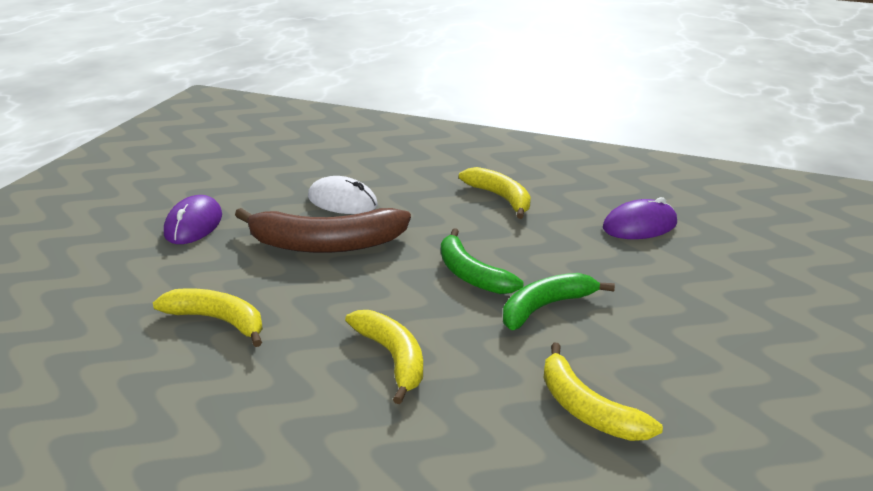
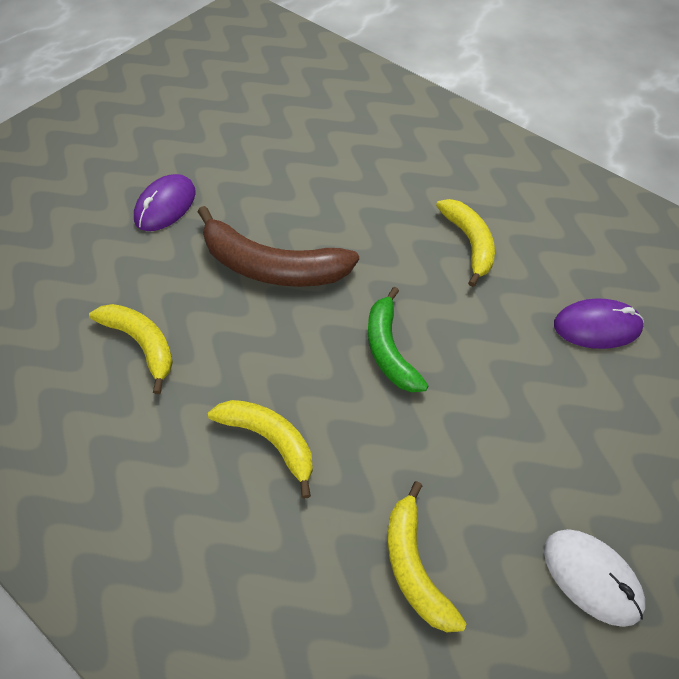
camera: 20 degrees right, 25 degrees up
white mouse [308,176,378,214] -> white mouse moved to [544,529,645,627]
yellow banana [345,310,423,404] -> yellow banana turned 45 degrees counterclockwise [208,400,313,499]
green banana [503,273,615,330] -> none

